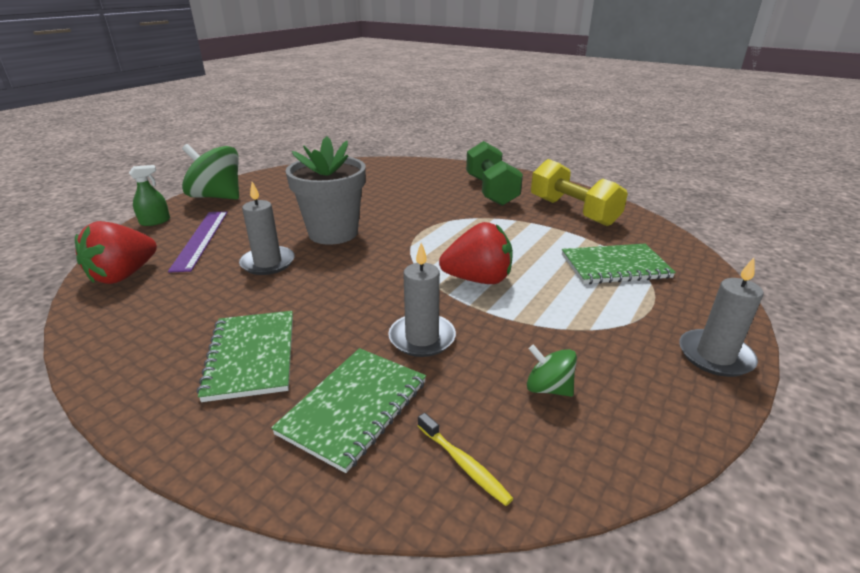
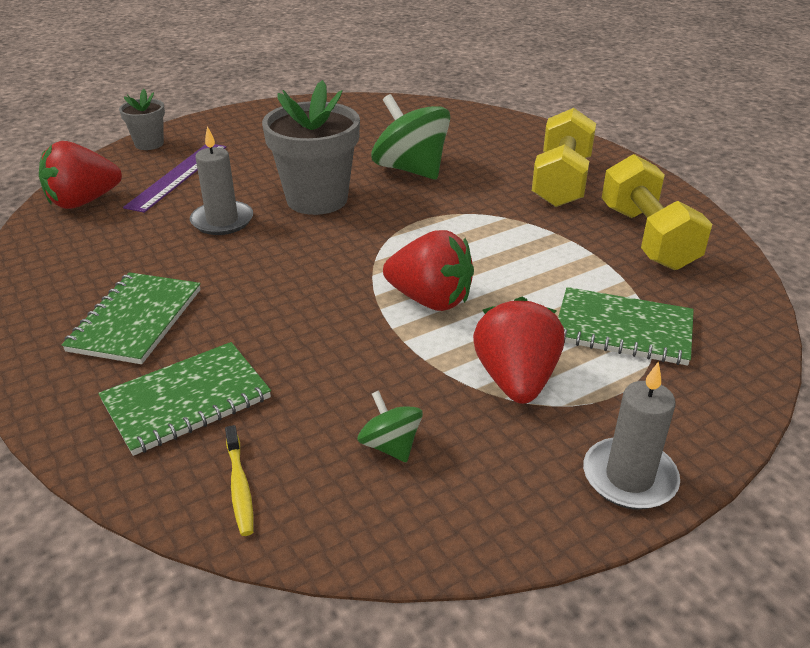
camera: 25 degrees right, 5 degrees up
green spray bottle [129,165,170,226] -> grey flower pot [119,89,165,150]
green spinning top [182,144,239,200] -> green spinning top moved to [371,94,450,179]
grey candle [388,242,456,357] -> none
green dumbbell [466,141,523,206] -> yellow dumbbell [532,108,596,207]
none -> red strawberry [473,297,565,404]

